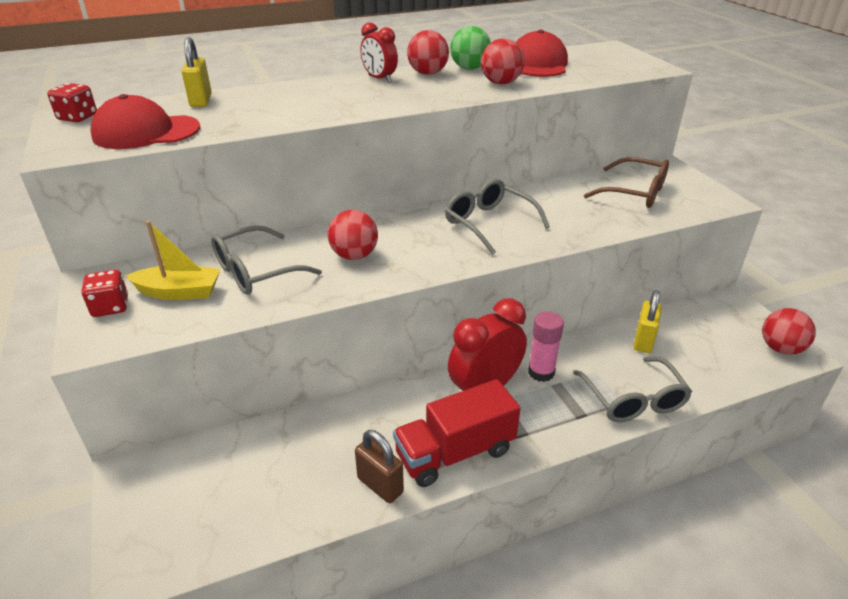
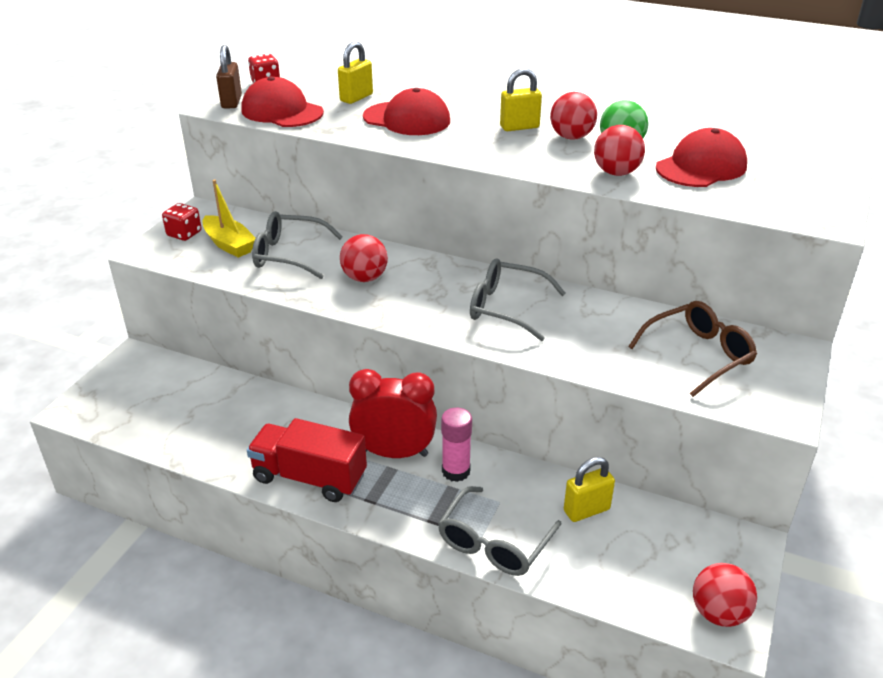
camera: 45 degrees right, 0 degrees up
brown padlock [355,430,404,503] -> brown padlock moved to [216,45,242,108]
red clock [360,22,398,83] -> yellow padlock [500,68,542,131]
grey glasses [445,179,550,255] -> grey glasses turned 75 degrees counterclockwise [470,258,566,341]
brown glasses [584,157,669,208] -> brown glasses turned 105 degrees counterclockwise [628,301,757,397]
none -> red cap [363,88,450,135]

